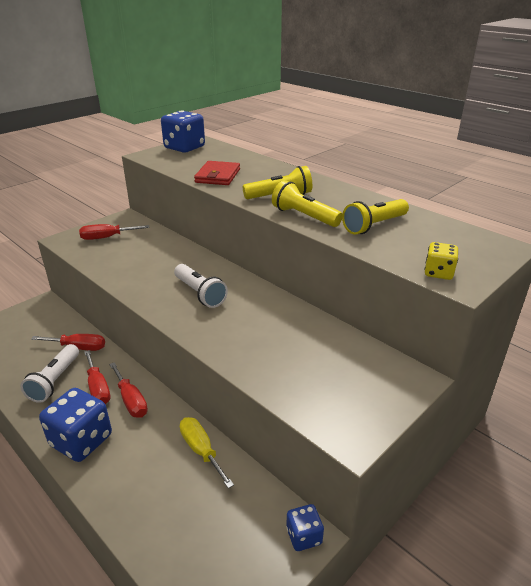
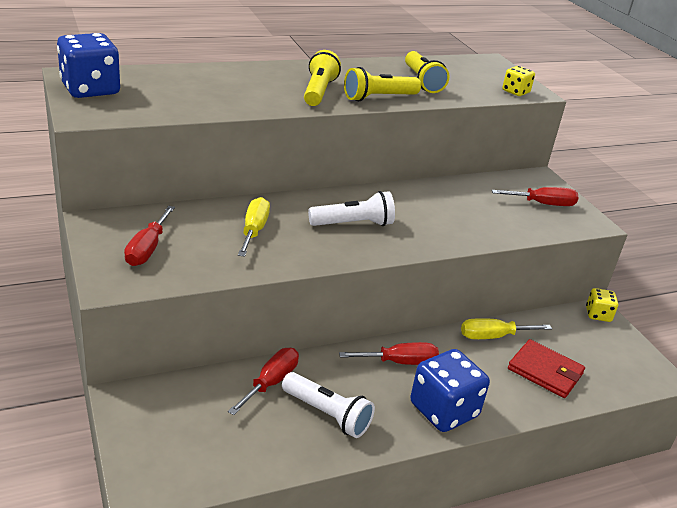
camera: 70 degrees left, 0 degrees up
red screwdriver [84,350,111,404] -> red screwdriver moved to [492,187,579,206]
red wallet [194,161,240,185] -> red wallet moved to [508,339,585,398]
blue dice [286,504,324,551] -> yellow dice [586,288,618,322]
none -> yellow screwdriver [238,197,270,257]

